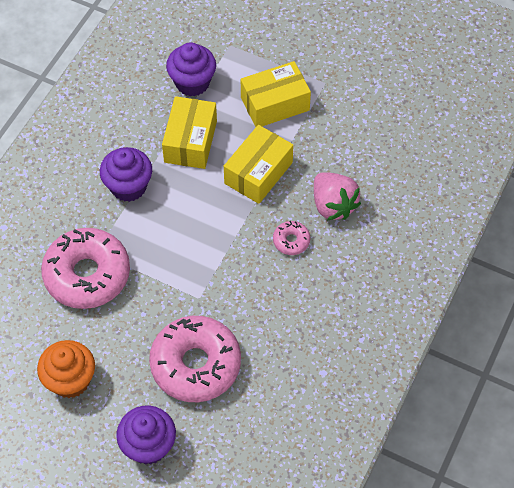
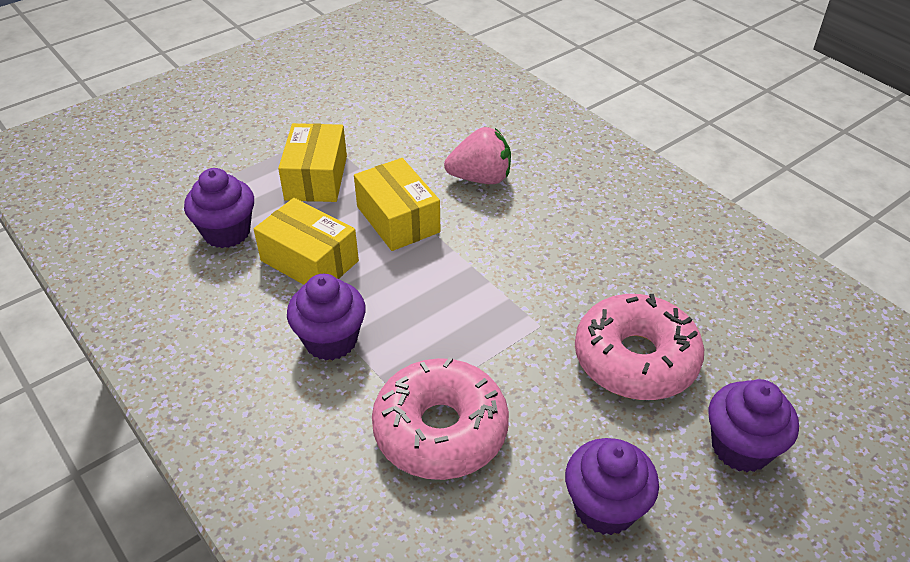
camera: 65 degrees left, 15 degrees down
orange cupcake [37,340,95,398] -> purple cupcake [565,438,659,535]
pink donut [273,221,310,255] -> none

